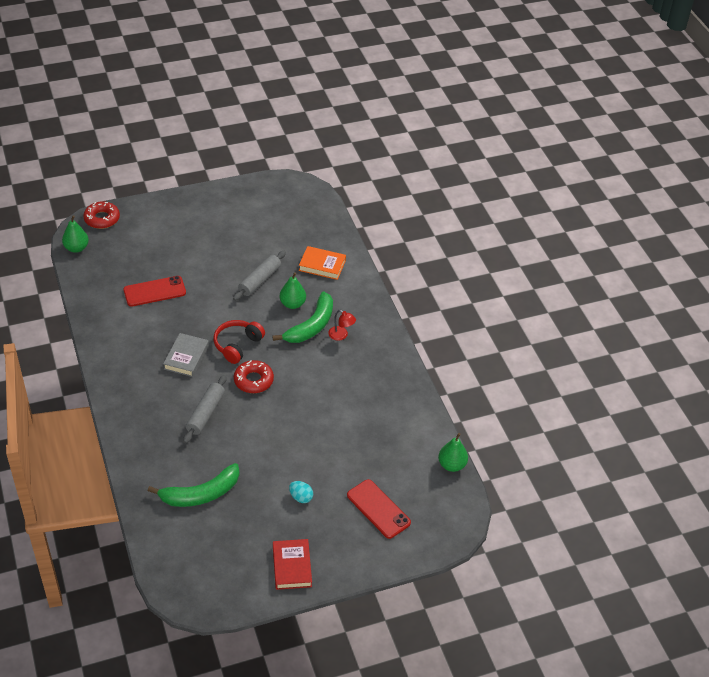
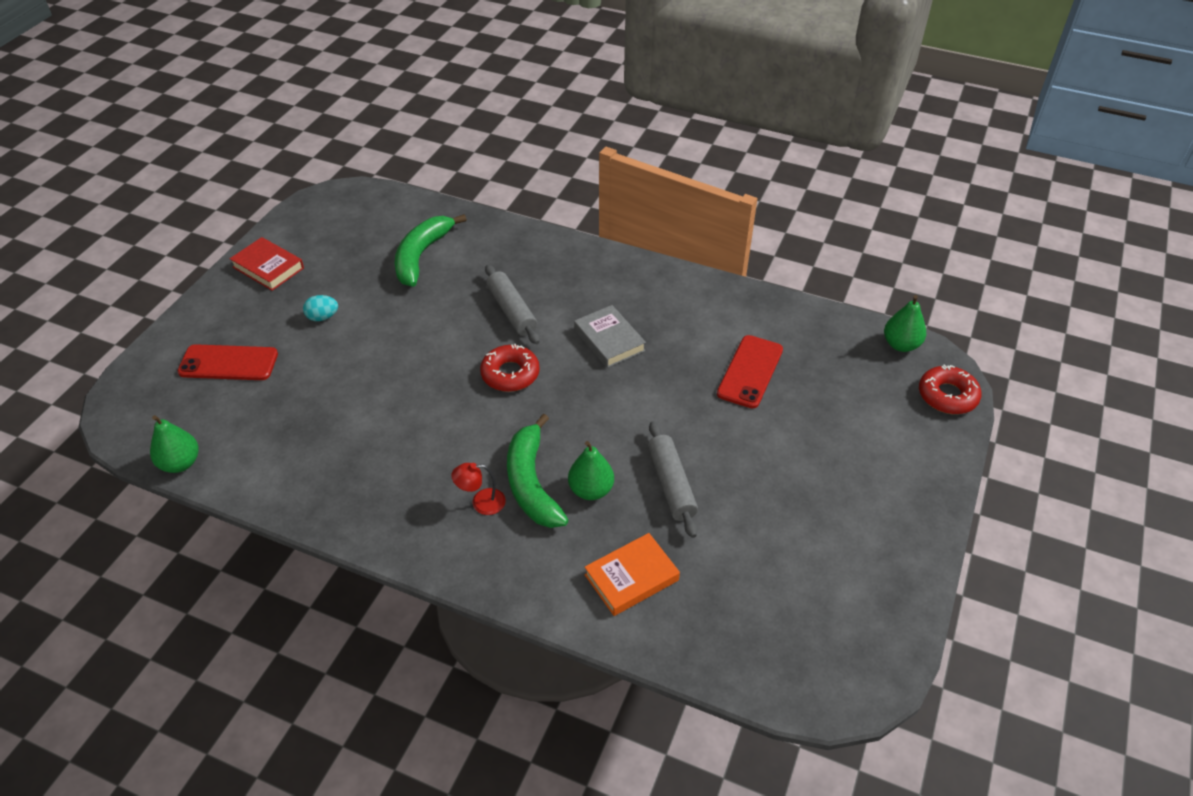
camera: 135 degrees right, 0 degrees up
red headphones [214,320,265,364] -> none

